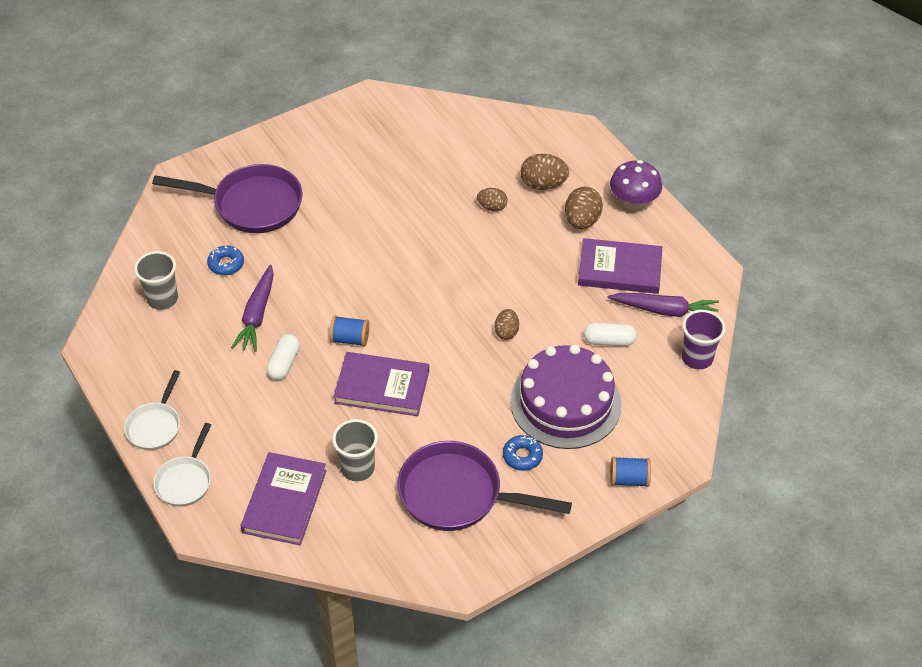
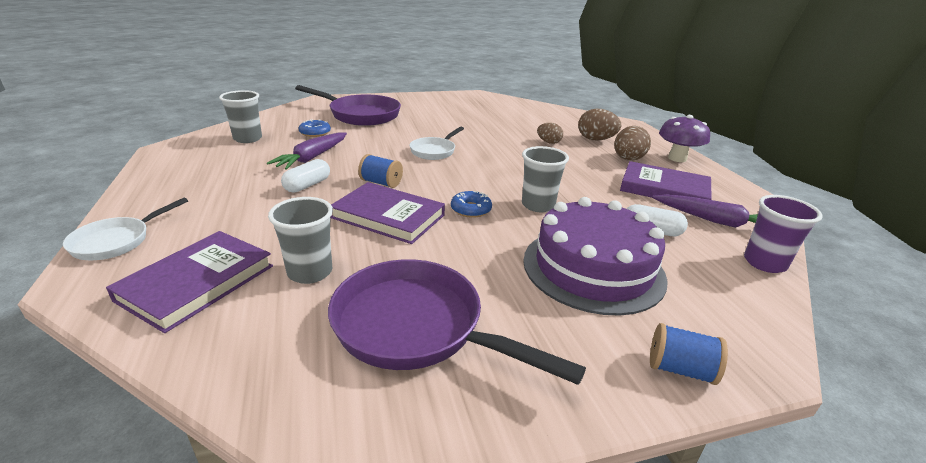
camera: 15 degrees right, 20 degrees down
white pan [124,370,180,450] -> white pan moved to [409,127,464,160]
brown egg [494,309,519,340] -> grey cup [522,146,569,212]
blue donut [503,435,543,471] -> blue donut moved to [451,191,492,218]

